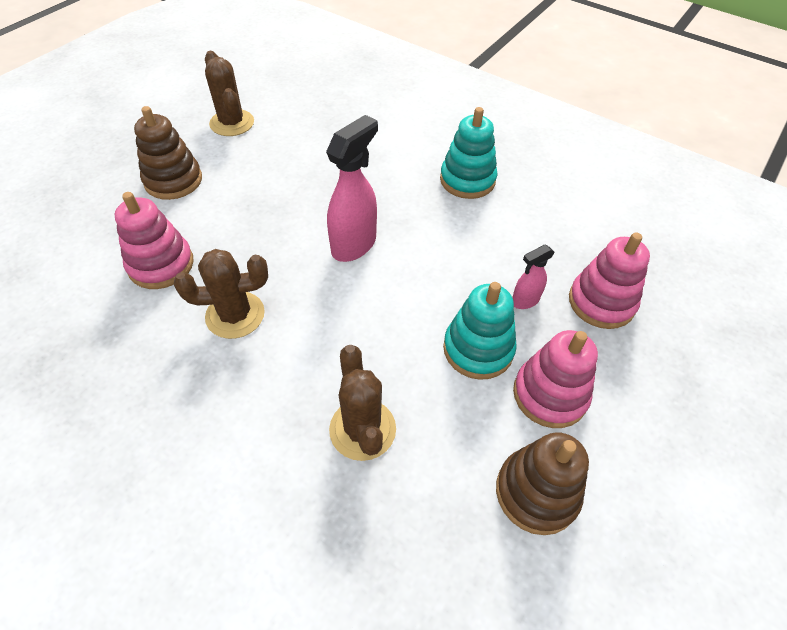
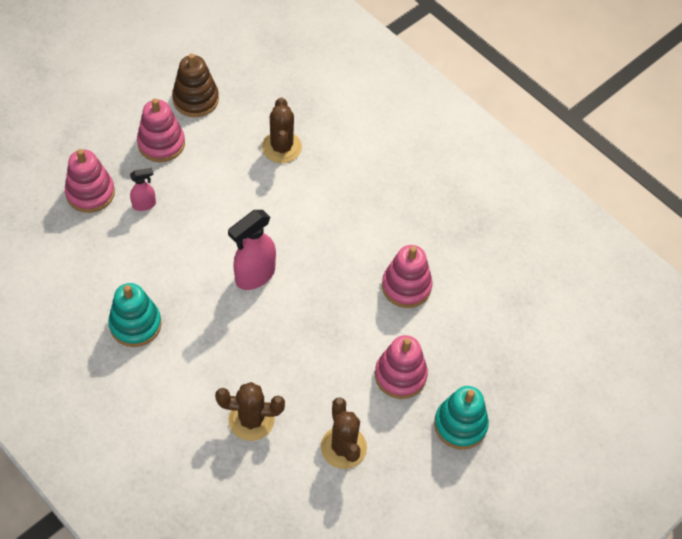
camera: 170 degrees left, 5 degrees up
brown stacking toy [134,106,202,200] -> pink stacking toy [375,335,428,399]
brown cactus [174,249,268,339] -> brown cactus moved to [215,382,285,441]
turquoise stacking toy [443,282,517,380] -> turquoise stacking toy moved to [434,386,489,450]

